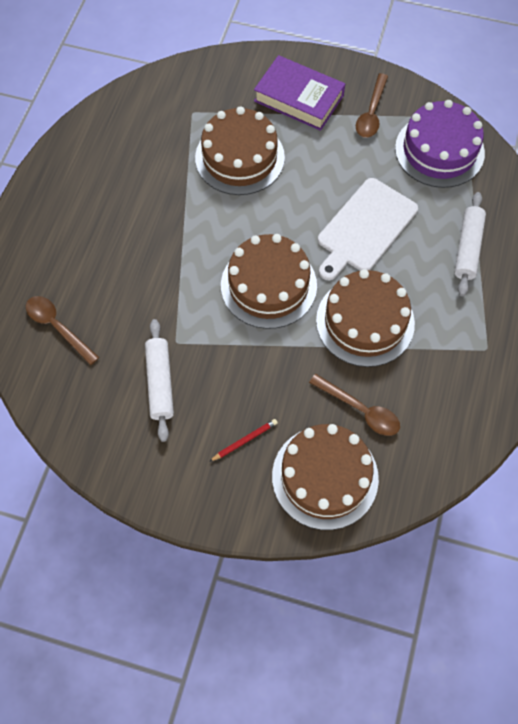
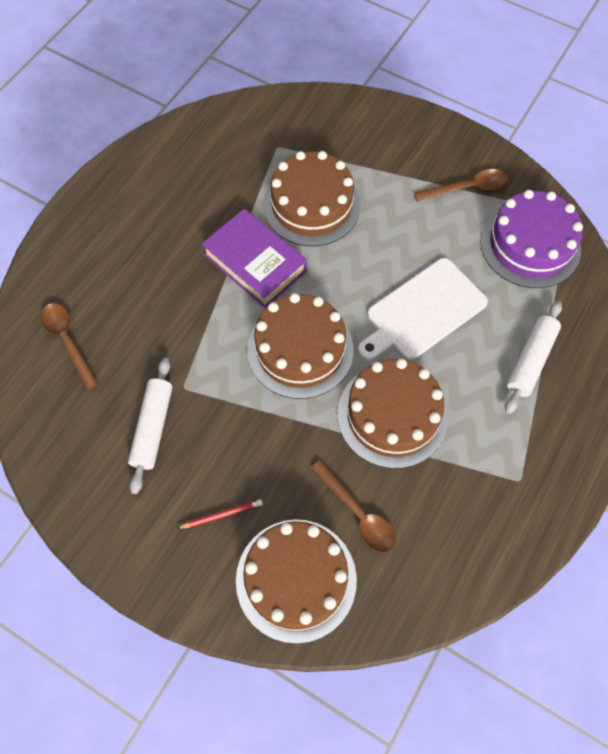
camera: 15 degrees right, 0 degrees up
purple book [254,55,345,131] -> purple book moved to [202,209,307,308]
brown spoon [356,73,388,138] -> brown spoon turned 135 degrees counterclockwise [414,169,508,202]

